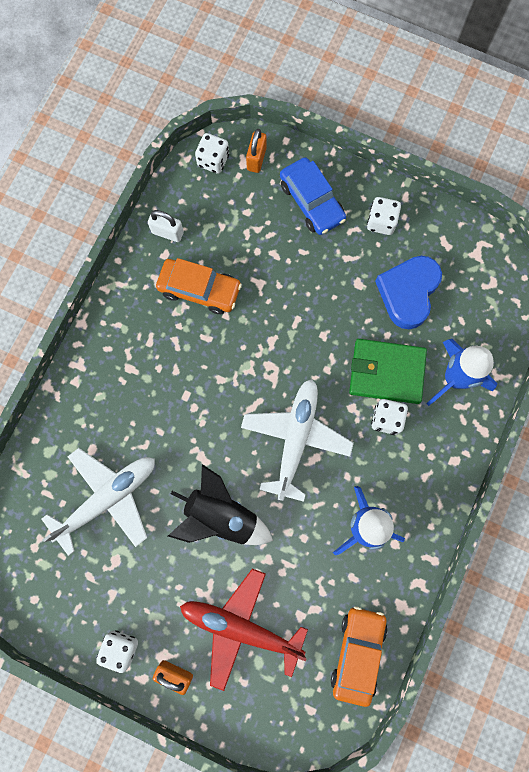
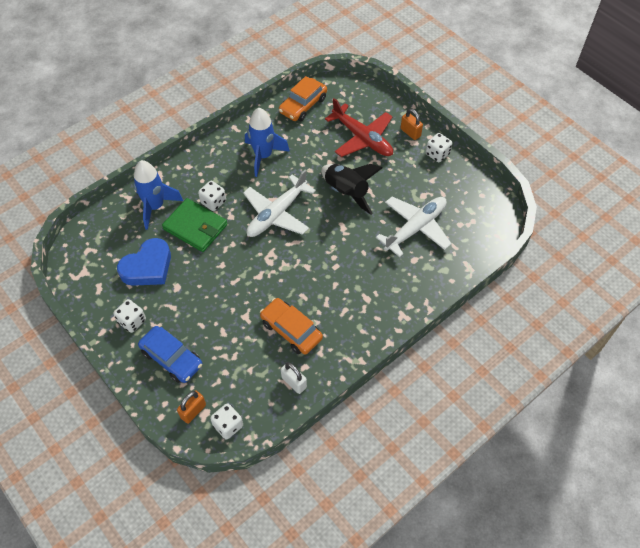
camera: 155 degrees left, 20 degrees down
white plane [41,448,155,556] -> white plane turned 150 degrees clockwise [376,197,452,257]
blue car [280,157,346,235] -> blue car turned 135 degrees clockwise [138,326,202,383]

